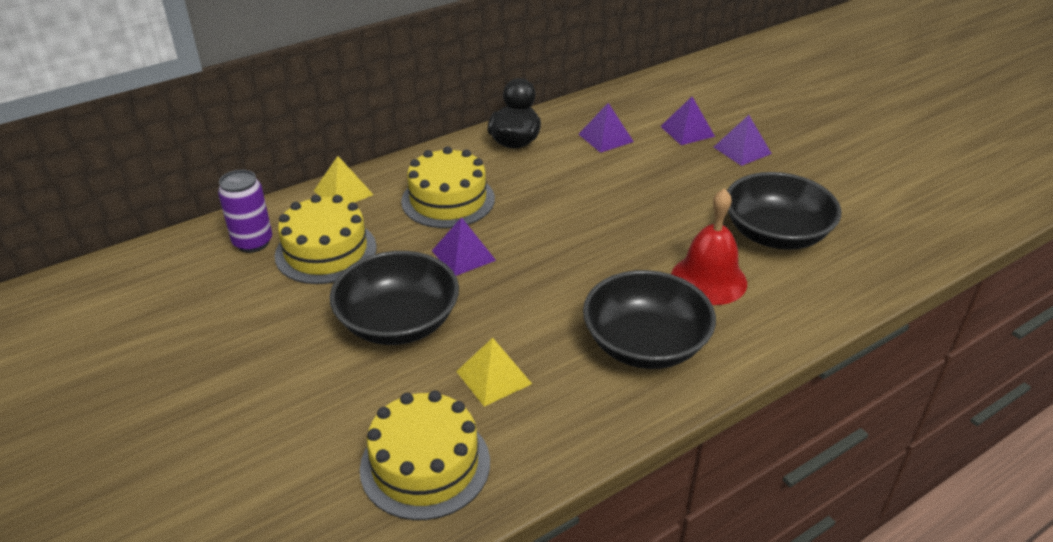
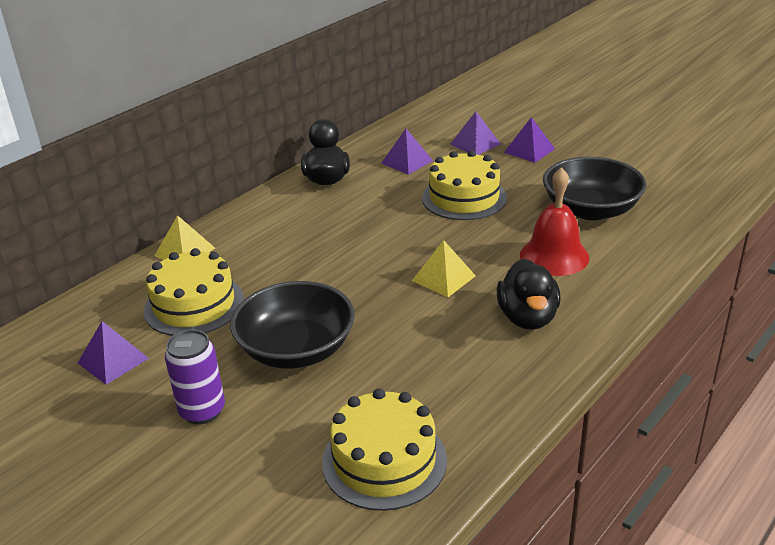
camera: 15 degrees left, 5 degrees down
purple can [218,170,272,253] -> purple can moved to [165,329,225,425]
yellow cake [401,147,495,228] -> yellow cake moved to [422,150,507,220]
purple pyramid [432,217,496,276] -> purple pyramid moved to [78,321,149,385]
yellow pyramid [456,338,532,406] -> yellow pyramid moved to [412,240,476,297]
black bowl [583,270,716,369] -> black duck [496,259,561,330]

